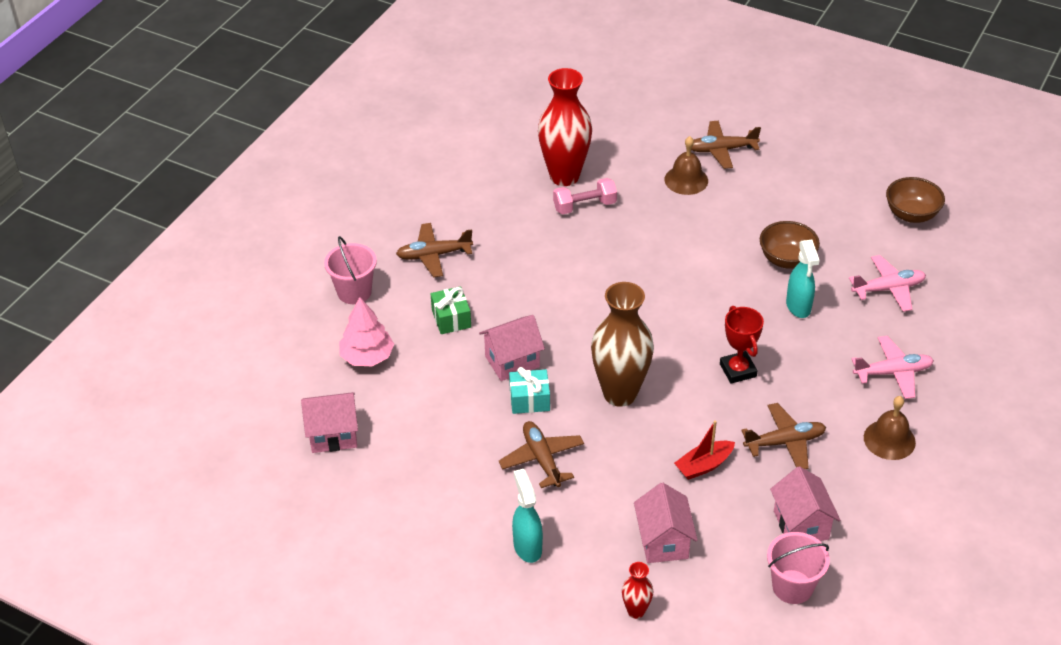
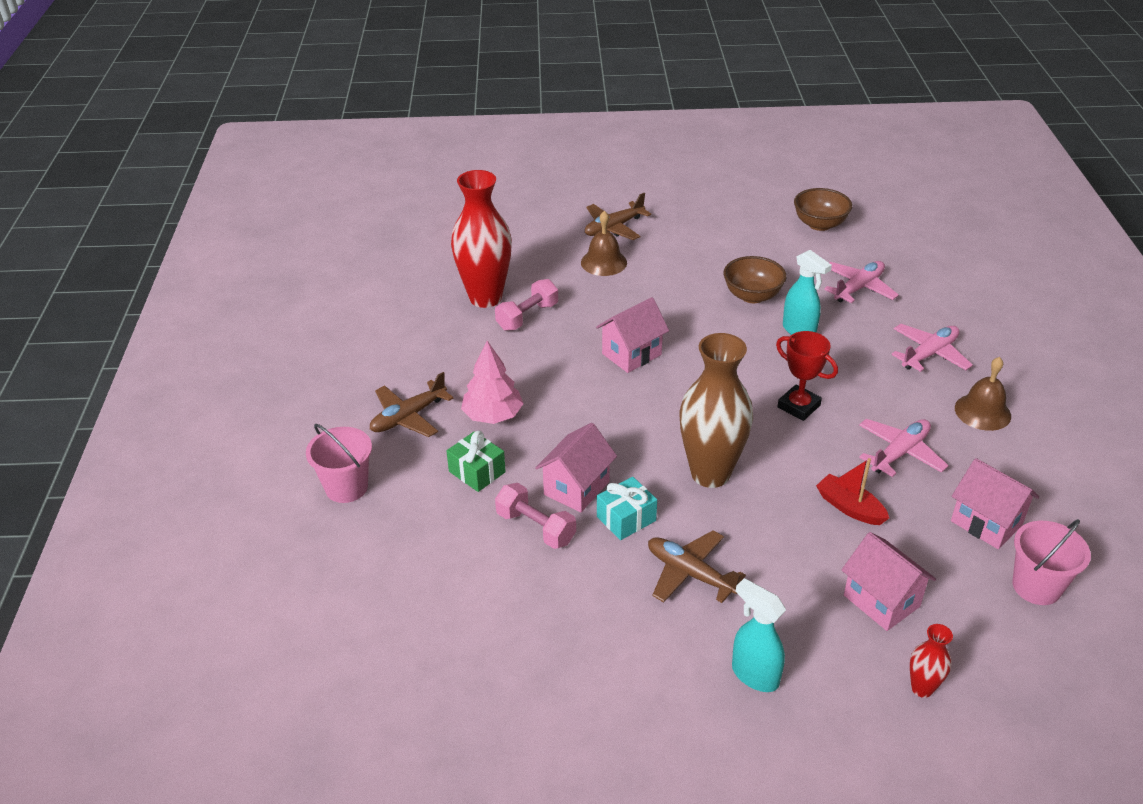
camera: 30 degrees left, 5 degrees down
pink house [301,392,358,453] -> pink house moved to [596,297,669,373]
pink tree [339,297,394,366] -> pink tree moved to [461,341,523,424]
red boat [674,420,735,480] -> red boat turned 105 degrees clockwise [816,458,889,525]
brown plane [741,403,826,469] -> pink plane [859,419,949,477]
none -> pink dumbbell [495,483,576,549]

